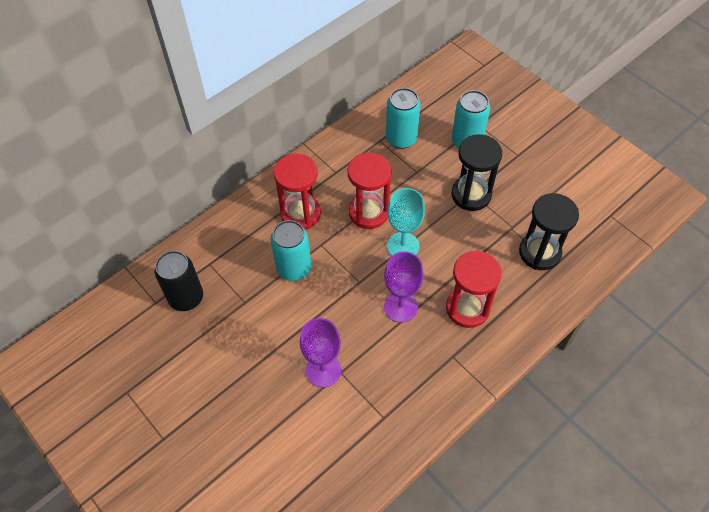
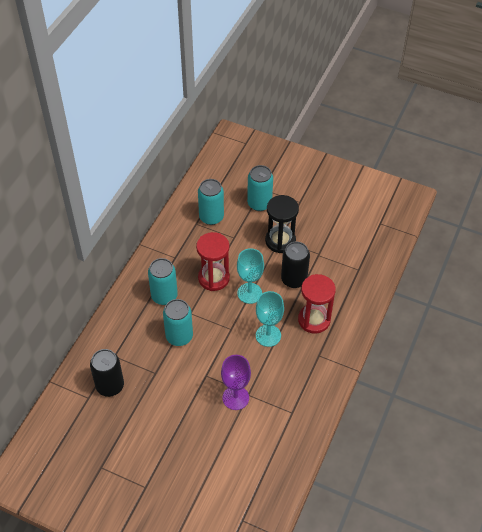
camera: 25 degrees left, 5 degrees down
red hourglass [274,154,321,230] -> turquoise can [148,258,178,305]
purple goblet [384,251,424,323] -> turquoise goblet [256,291,284,347]
black hourglass [519,193,579,270] -> none
none -> black can [281,242,310,288]

